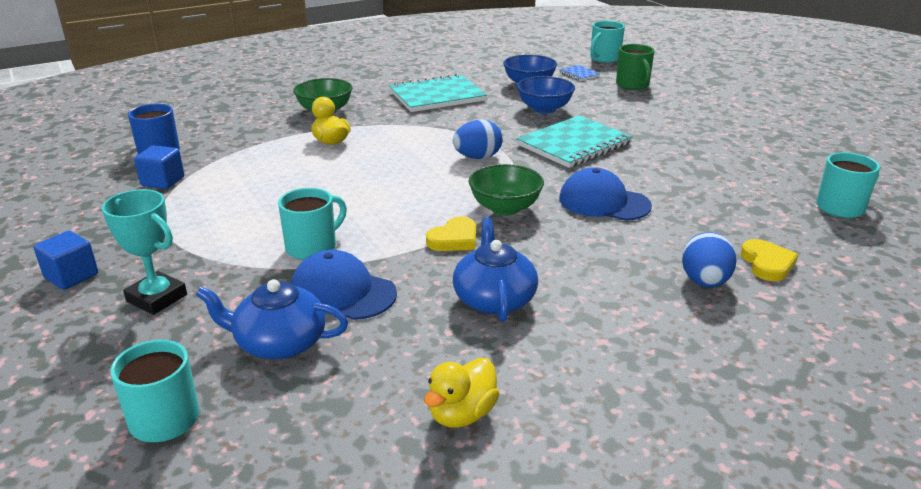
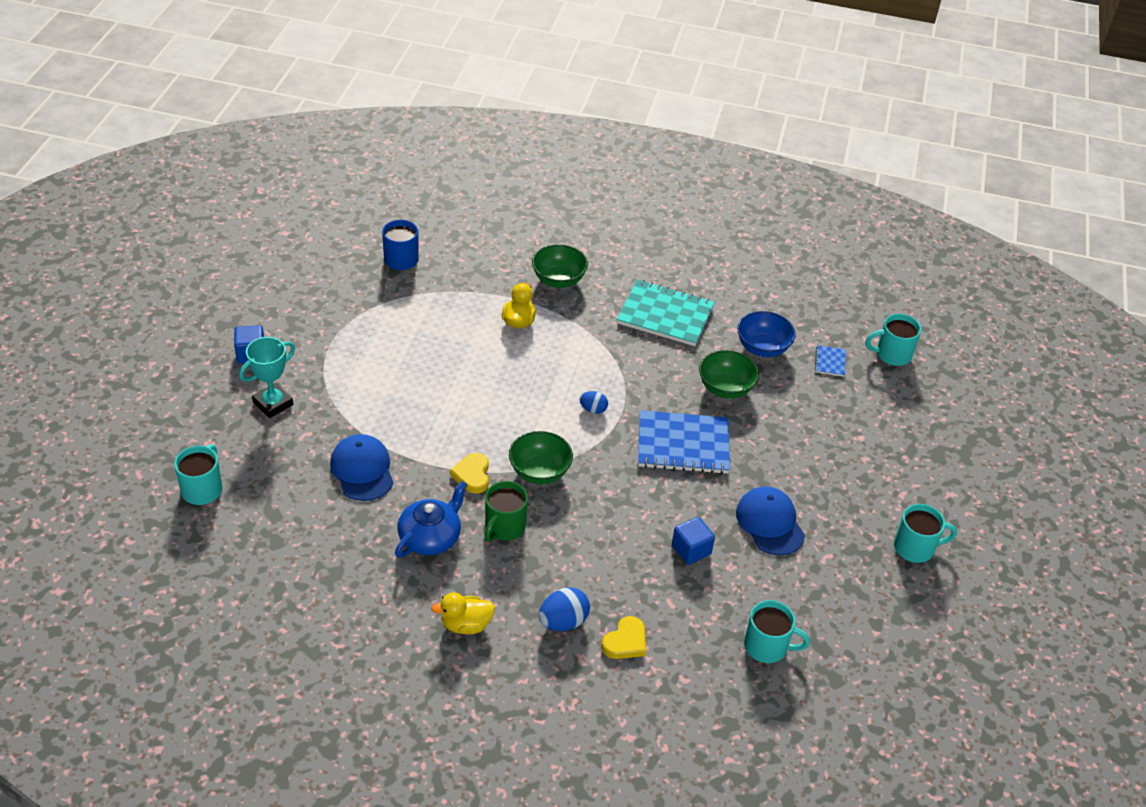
camera: 40 degrees right, 15 degrees up
turquoise trophy [102,189,187,315] -> turquoise trophy turned 60 degrees clockwise [239,337,295,418]
blue cube [134,145,184,189] -> blue cube moved to [672,517,715,565]
blue teapot [196,279,348,359] -> none
turquoise mug [278,188,347,260] -> turquoise mug moved to [894,504,957,563]
yellow duck [424,358,499,428] -> yellow duck moved to [431,592,495,635]
yellow heart [426,217,476,251] -> yellow heart turned 90 degrees clockwise [450,453,489,494]
blue egg [453,119,503,159] -> blue egg [579,391,608,414], size x0.61
turquoise notebook [516,116,633,168] -> blue notebook [638,410,730,474]
blue bowl [517,76,575,114] -> green bowl [699,350,759,399]
blue cap [559,167,652,221] -> blue cap moved to [736,487,805,556]
green mug [616,44,654,90] -> green mug moved to [485,481,528,542]

